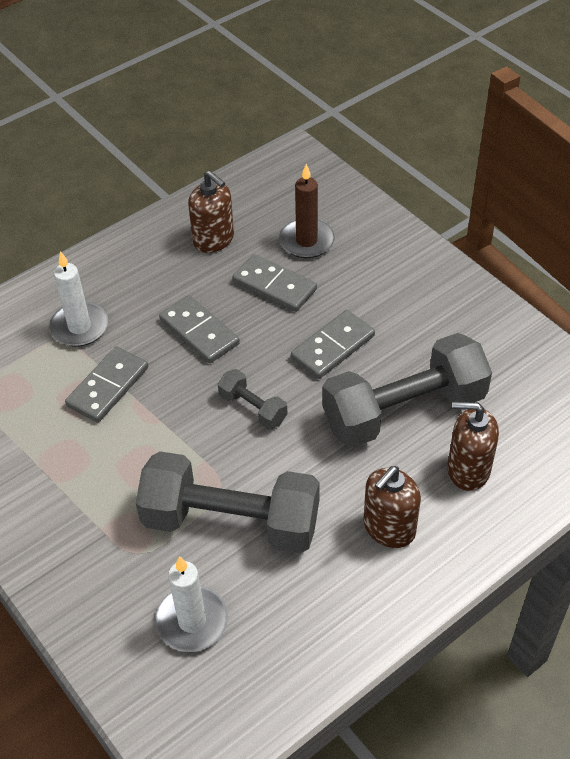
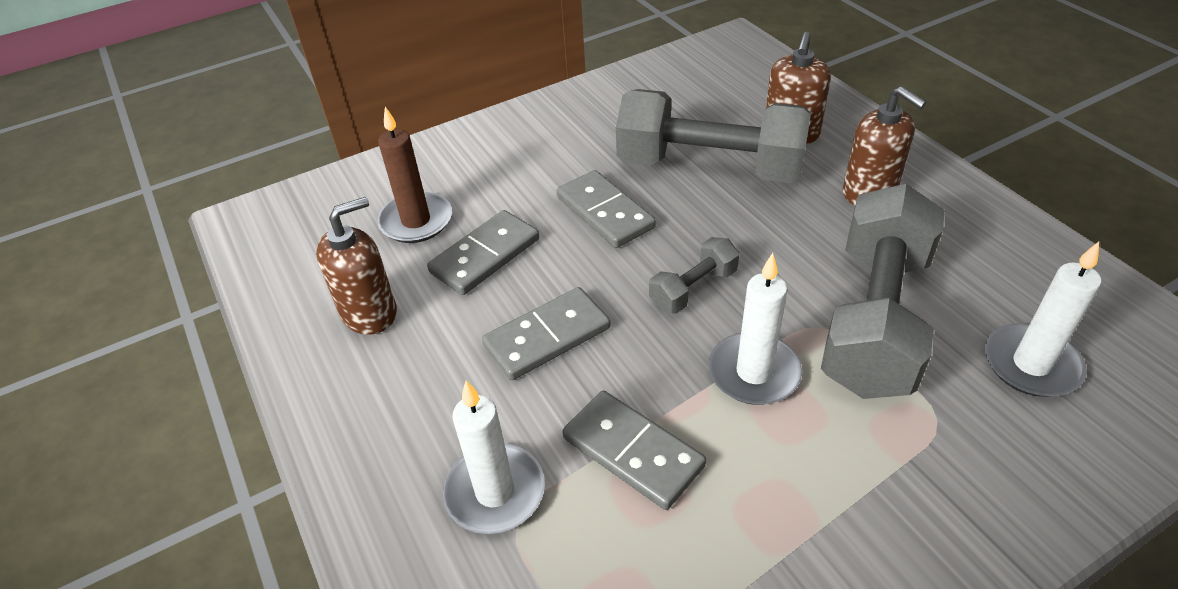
camera: 80 degrees left, 5 degrees down
grey dumbbell [322,333,492,447] -> grey dumbbell turned 60 degrees counterclockwise [616,89,811,183]
none -> white candle [708,253,802,405]

